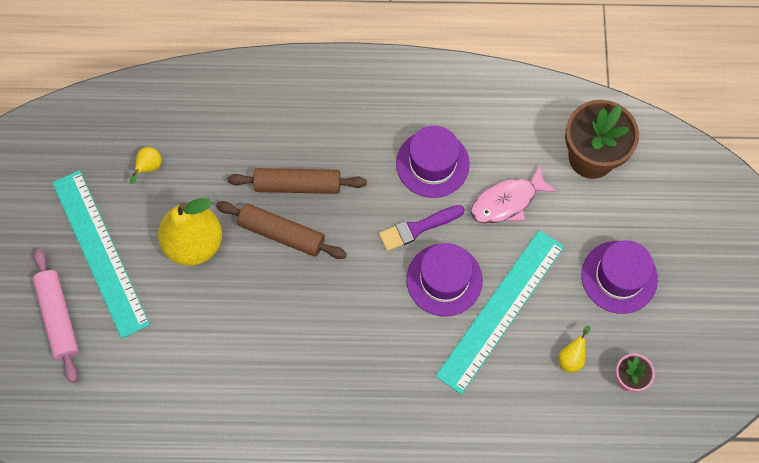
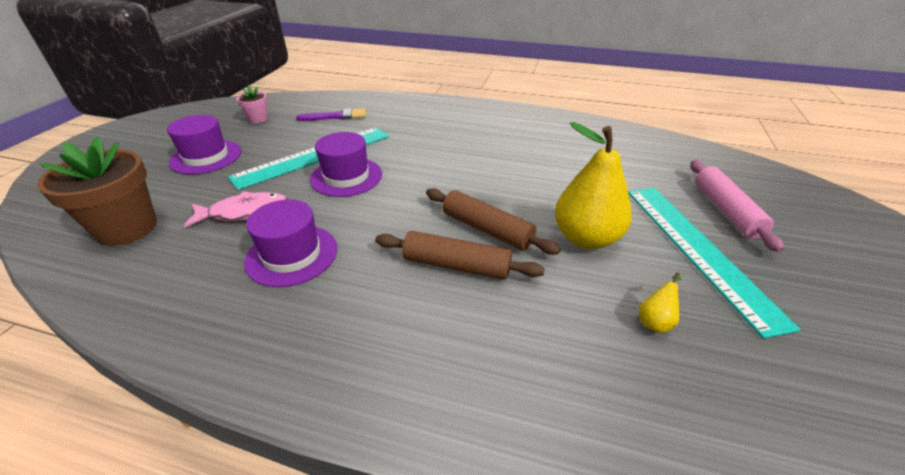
camera: 165 degrees left, 30 degrees down
purple brush [379,205,465,251] -> purple brush moved to [296,108,366,121]
yellow pear [558,326,590,373] -> none

